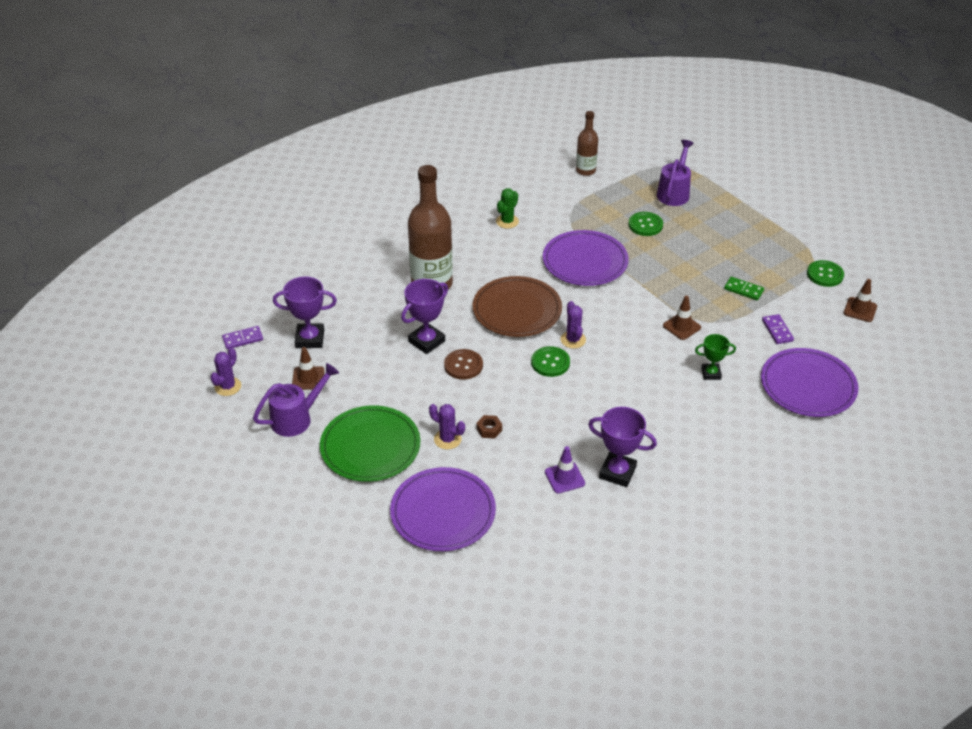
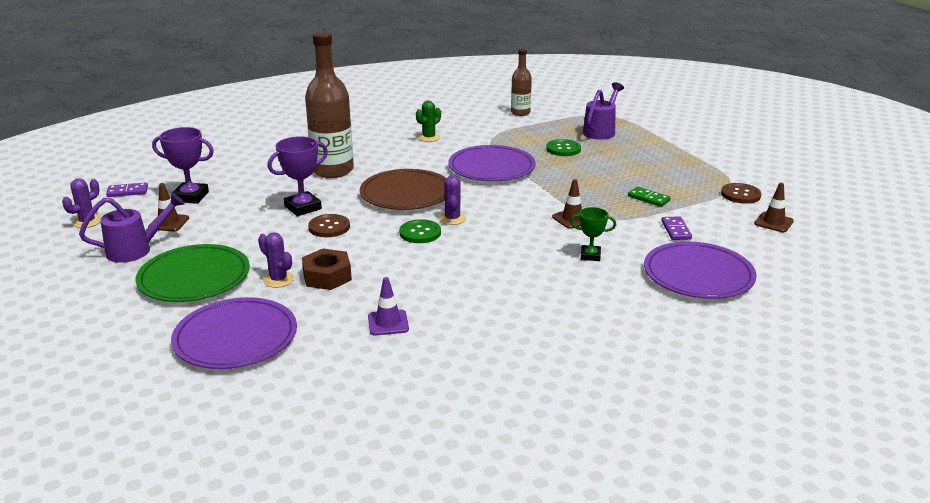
camera: 10 degrees right, 15 degrees down
brown nut [477,415,502,439] -> brown nut [302,248,352,290], size x1.82
purple trophy [588,407,657,487] -> none
green button [807,260,844,287] -> brown button [721,183,761,204]

